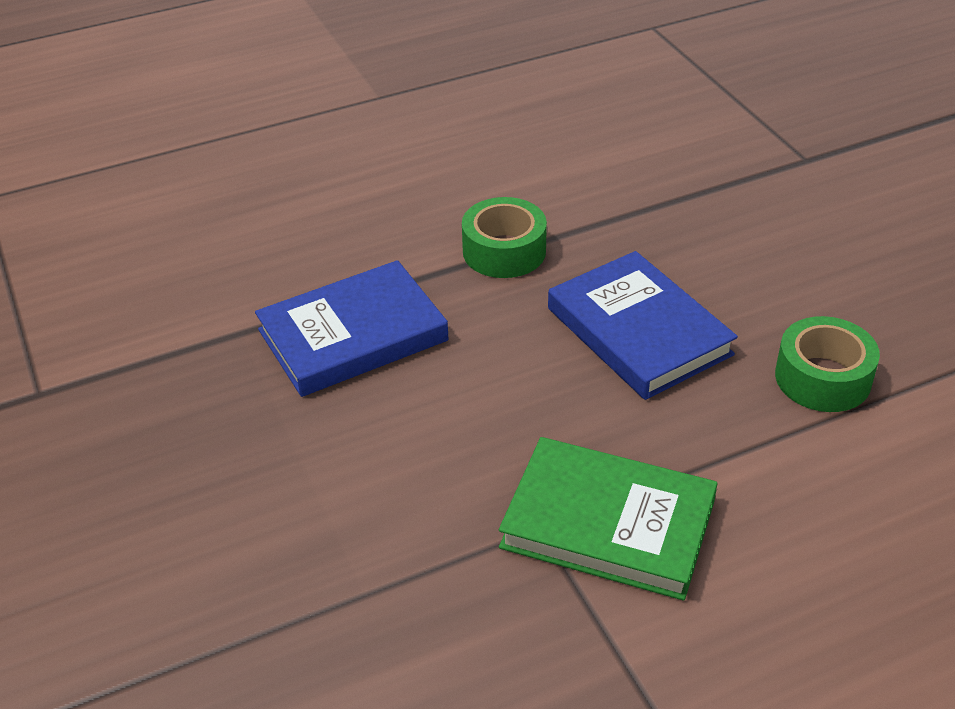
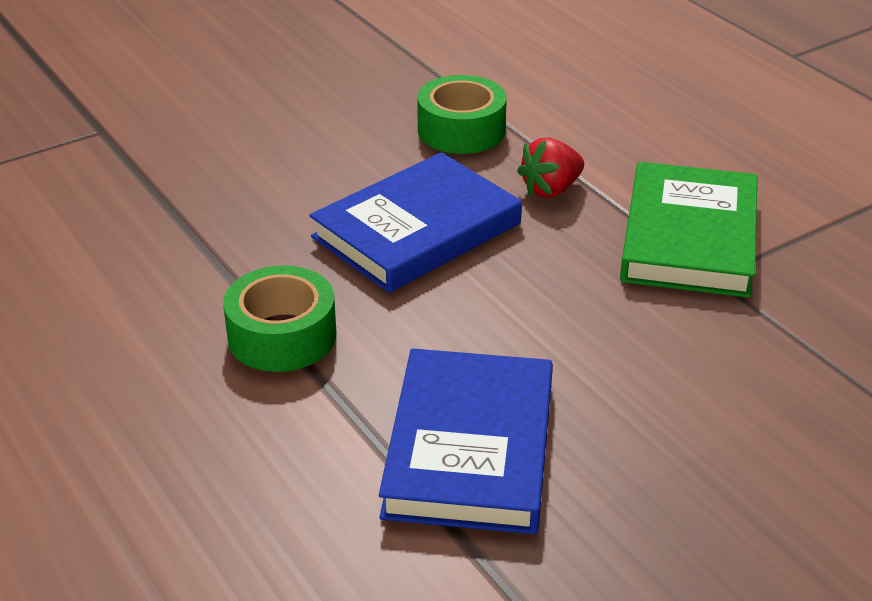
camera: 100 degrees left, 5 degrees down
blue book [255,260,448,397] -> blue book turned 45 degrees clockwise [379,348,553,534]
none -> red strawberry [517,138,584,198]

